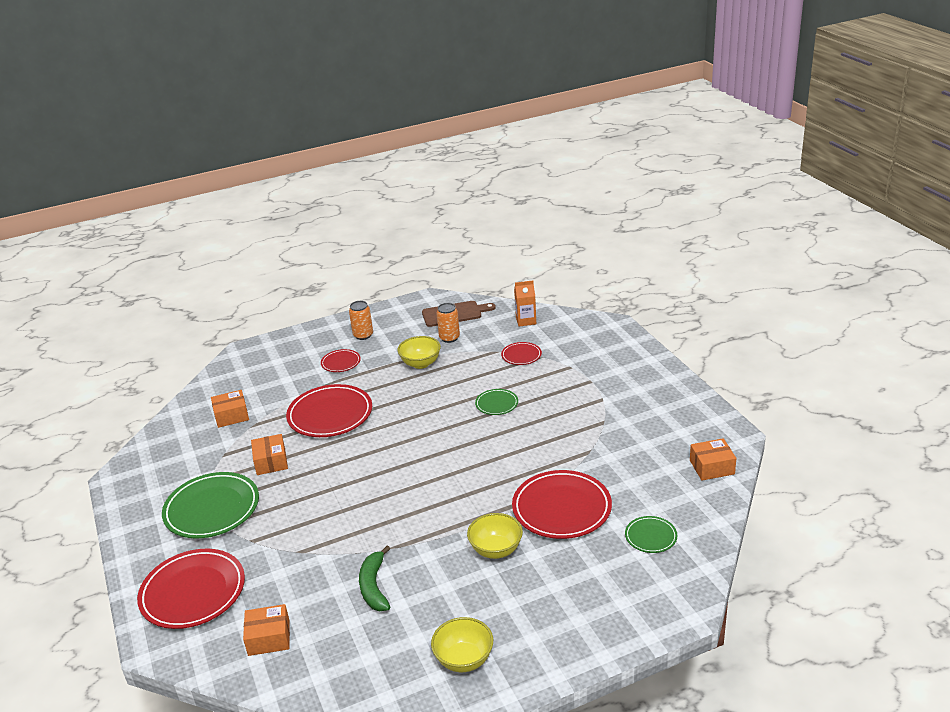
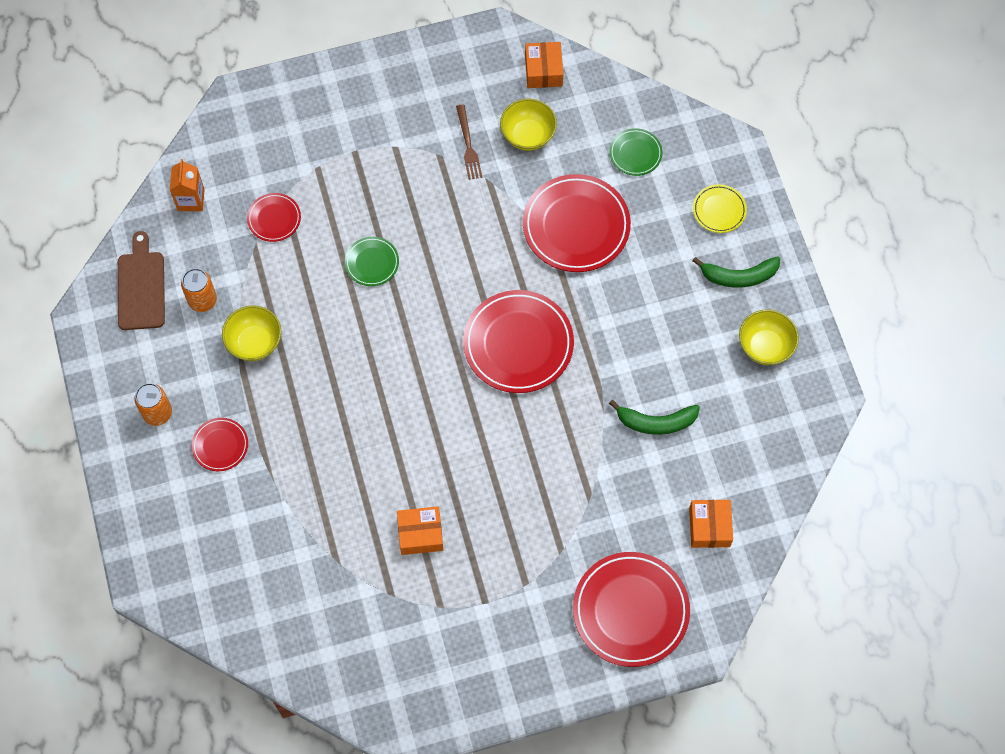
camera: 85 degrees left, 35 degrees up
green plate [162,472,259,538] -> none
orange box [211,390,249,428] -> none
red plate [286,384,372,437] -> red plate moved to [463,290,574,393]
yellow bowl [467,513,523,559] -> yellow bowl moved to [500,99,557,151]
none -> brown fork [456,105,482,180]
none -> yellow plate [693,184,747,233]
none -> green banana [693,256,780,288]

